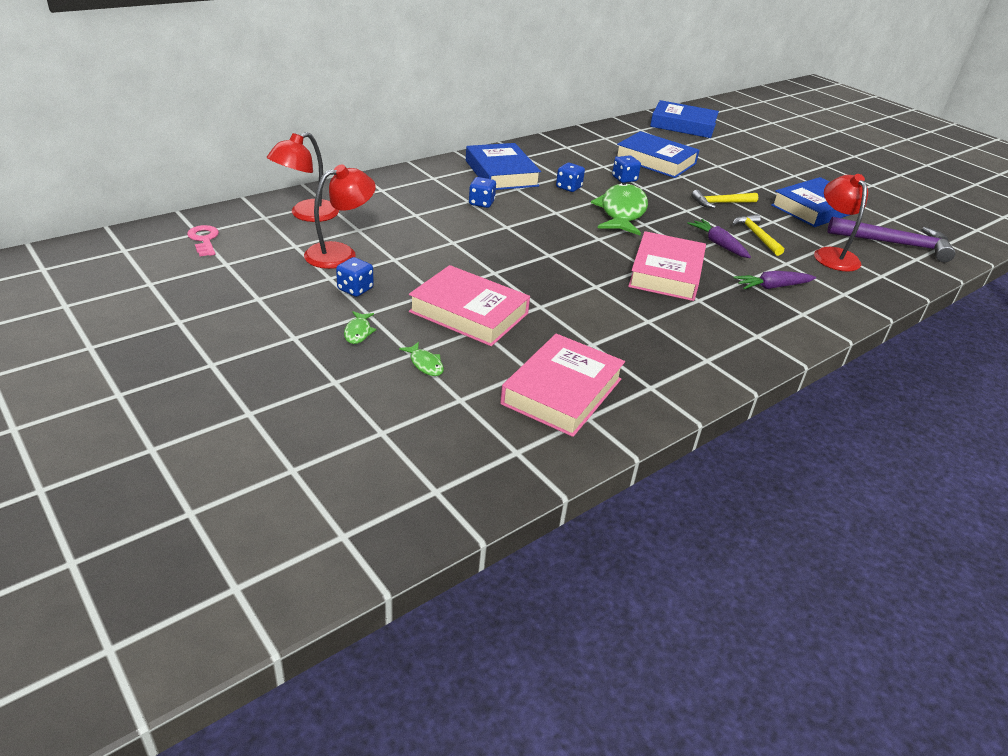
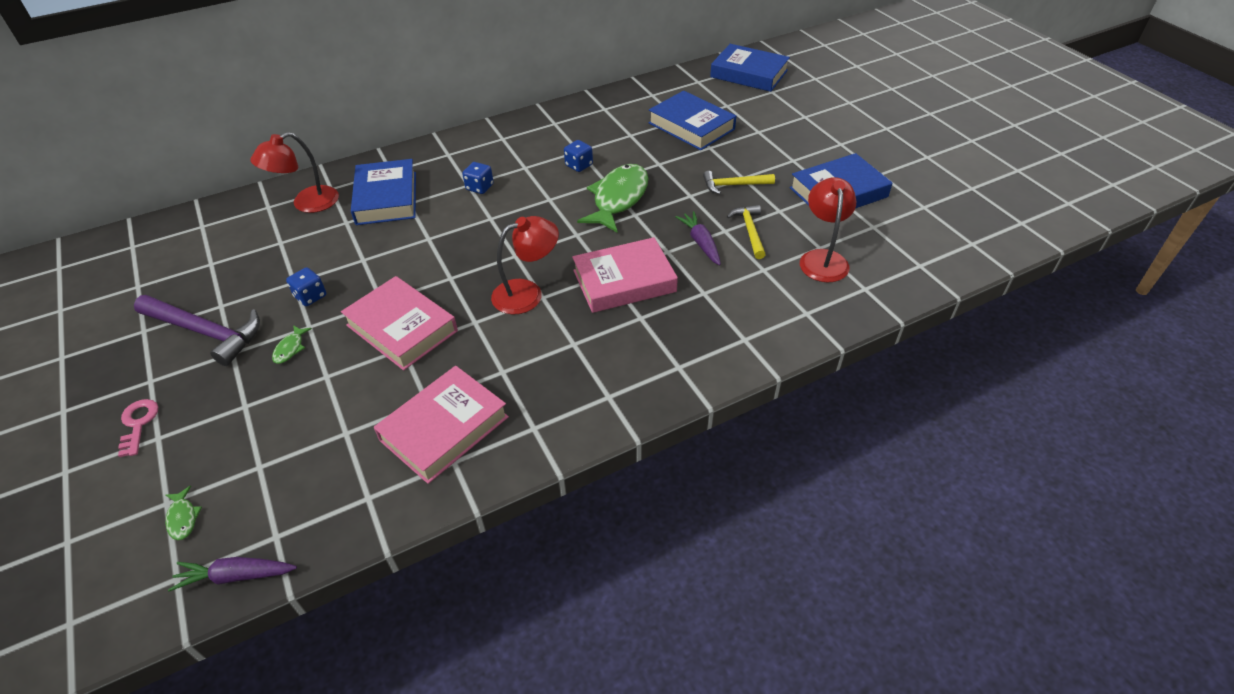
camera: 15 degrees right, 10 degrees up
pink key [187,225,219,256] -> pink key moved to [118,399,158,457]
red lamp [304,164,376,269] -> red lamp moved to [491,216,559,314]
green fish [399,342,444,376] -> green fish moved to [166,486,202,540]
blue book [466,143,541,190] -> blue book moved to [351,159,416,225]
blue dice [612,155,641,183] -> none
pink book [628,231,706,301] -> pink book turned 45 degrees clockwise [572,237,678,313]
purple carrot [733,271,816,289] -> purple carrot moved to [168,557,297,591]
purple hammer [828,217,956,262] -> purple hammer moved to [134,295,260,366]

